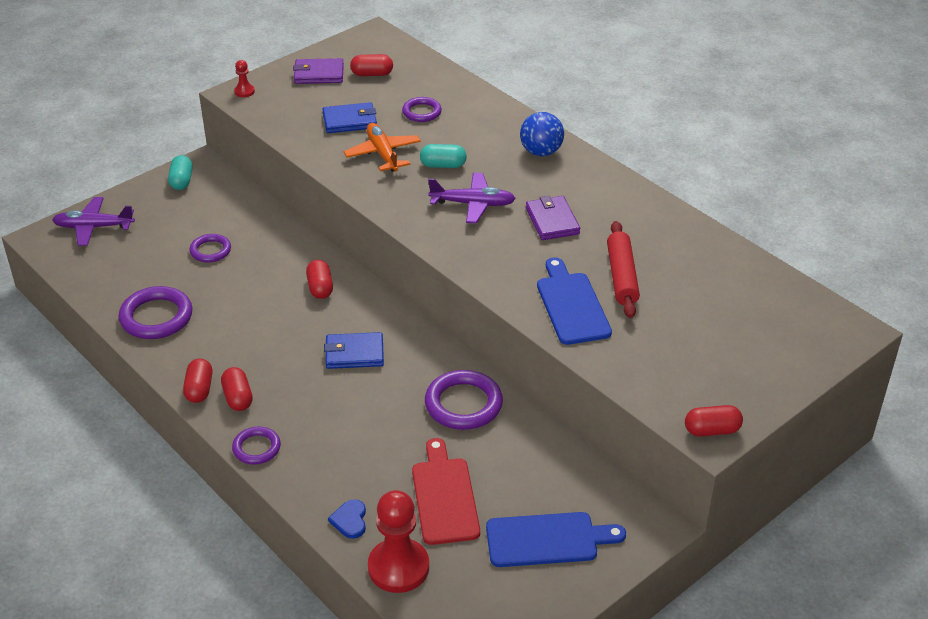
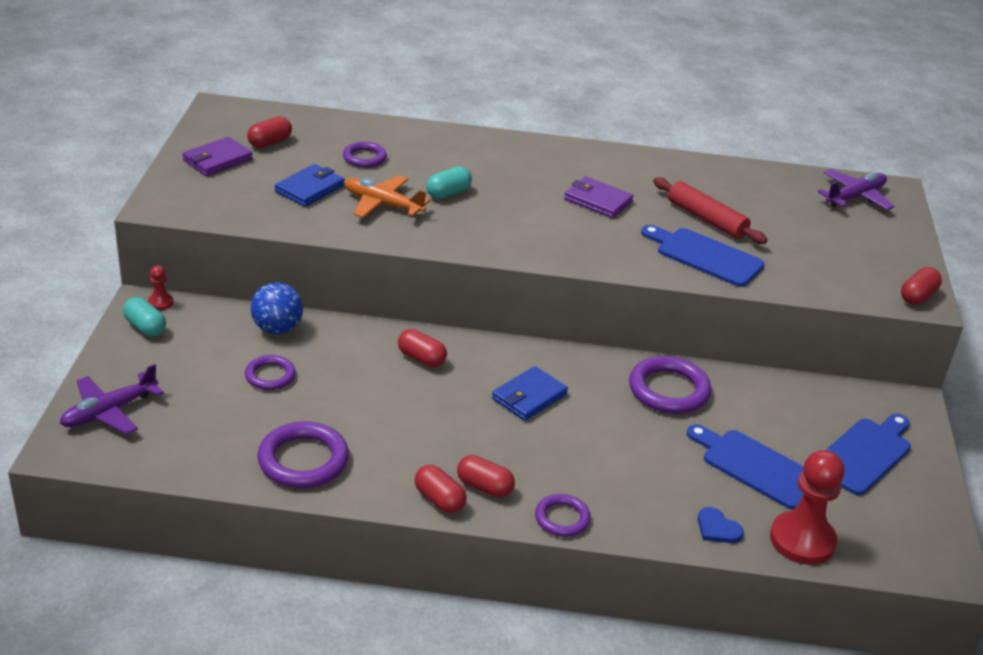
camera: 45 degrees left, 5 degrees down
red pawn [234,60,255,97] -> red pawn moved to [148,266,173,310]
red cutting board [412,438,480,545] -> blue cutting board [687,424,804,510]
purple plane [428,173,516,224] -> purple plane moved to [817,169,894,210]
blue ball [520,112,564,156] -> blue ball moved to [251,282,303,334]

